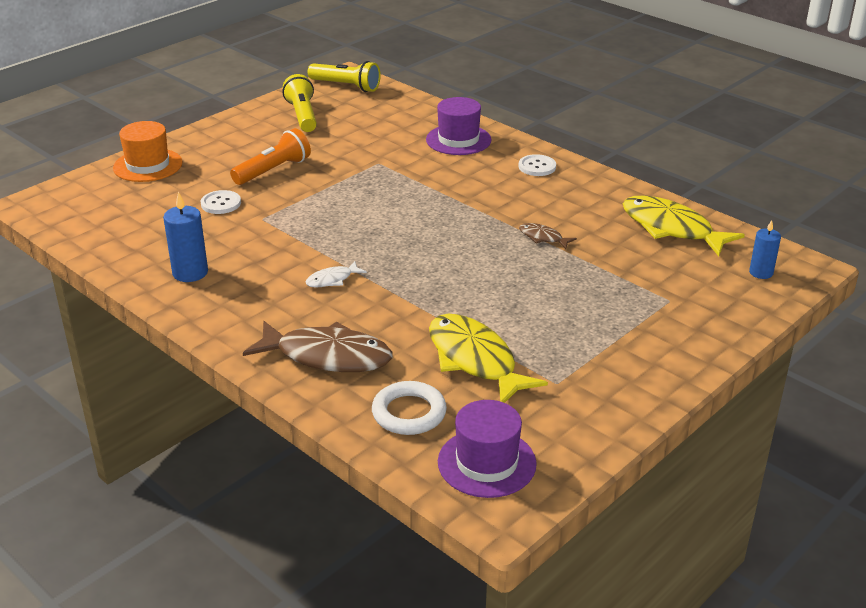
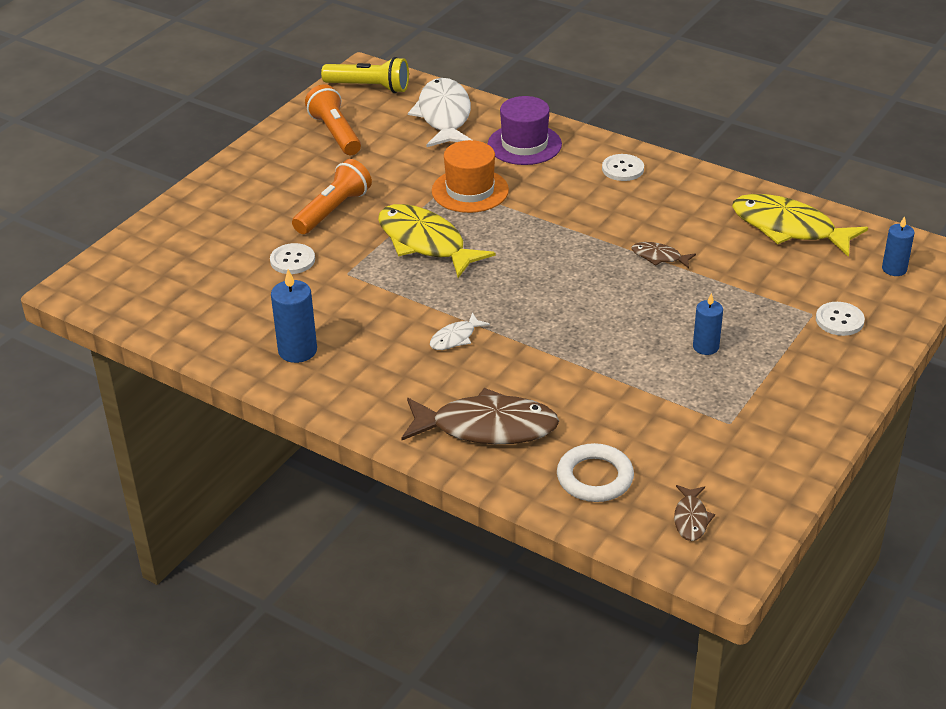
camera: 10 degrees left, 5 degrees up
orange hat [113,121,183,182] -> orange hat moved to [432,140,509,213]
yellow flashlight [282,74,317,132] -> orange flashlight [305,84,361,155]
yellow fish [429,314,548,403] -> yellow fish moved to [378,204,495,278]
purple hat [438,400,537,498] -> brown fish [674,485,715,541]
none -> white fish [408,78,472,147]
none -> blue candle [693,293,723,355]
none -> white button [816,302,865,336]

